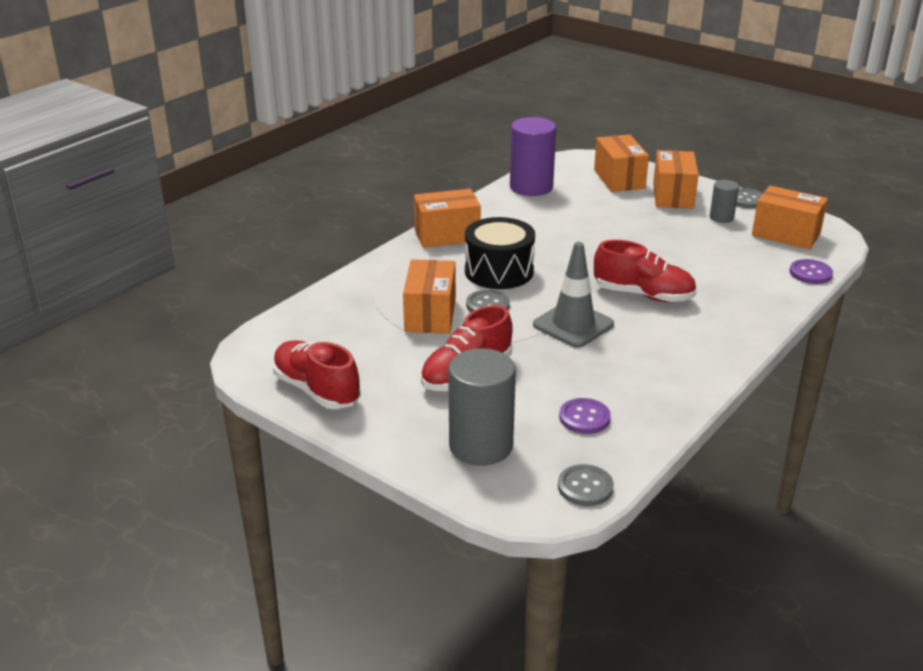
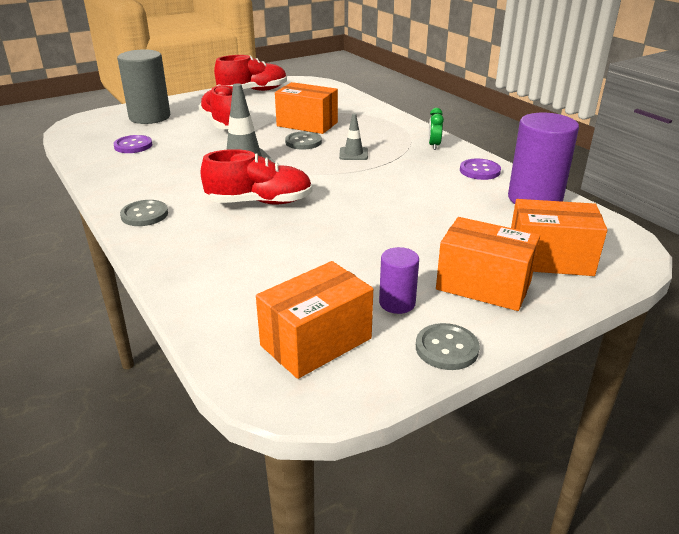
camera: 110 degrees right, 0 degrees up
orange box [414,189,481,248] -> green clock [428,108,444,150]
black drum [465,217,535,289] -> grey traffic cone [339,114,368,160]
grey button [558,464,614,506] -> grey button moved to [120,200,168,226]
red shoe [594,240,697,302] -> red shoe turned 135 degrees counterclockwise [200,149,312,204]
grey cylinder [710,180,739,223] -> purple cylinder [379,247,419,314]
purple button [789,259,833,284] -> purple button moved to [460,159,501,180]

